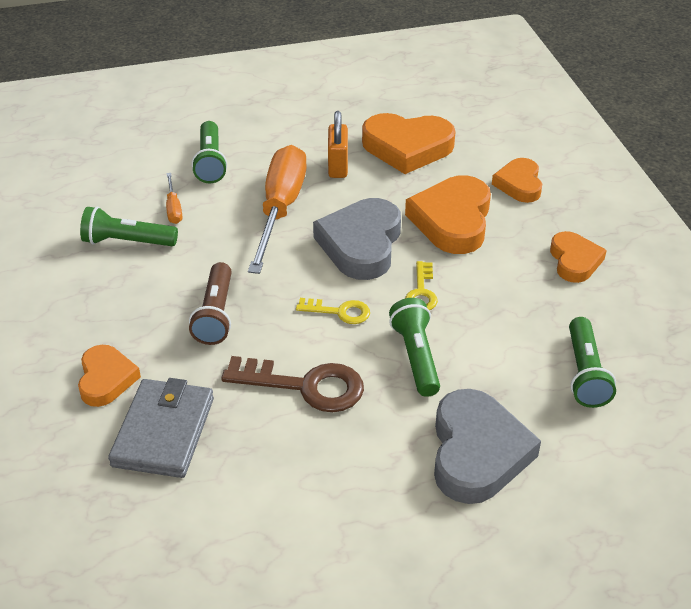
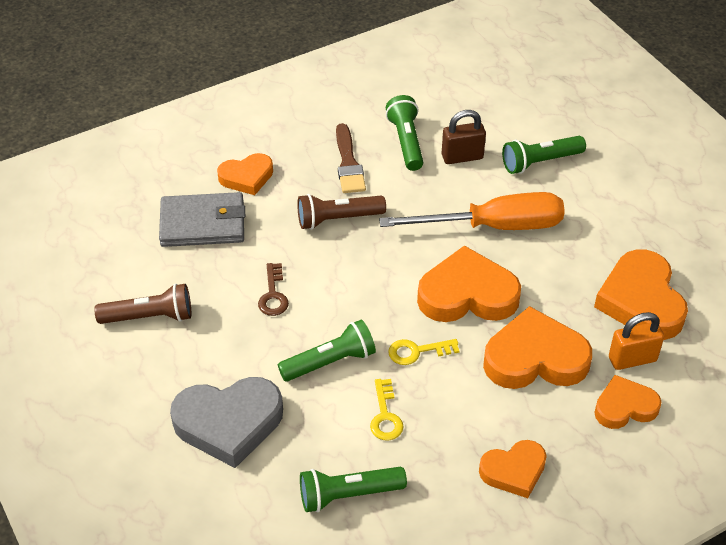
camera: 75 degrees right, 5 degrees up
orange screwdriver [166,173,182,224] -> brown padlock [442,110,486,164]
brown key [221,356,364,412] -> brown key [258,263,289,316], size x0.56
yellow key [296,298,370,324] -> yellow key moved to [370,379,404,440]
grey heart [313,198,401,280] -> orange heart [417,245,521,322]
orange padlock [328,111,348,178] -> orange padlock moved to [609,312,664,370]
none -> brown flashlight [94,283,191,324]
none -> brown brush [336,123,366,193]

